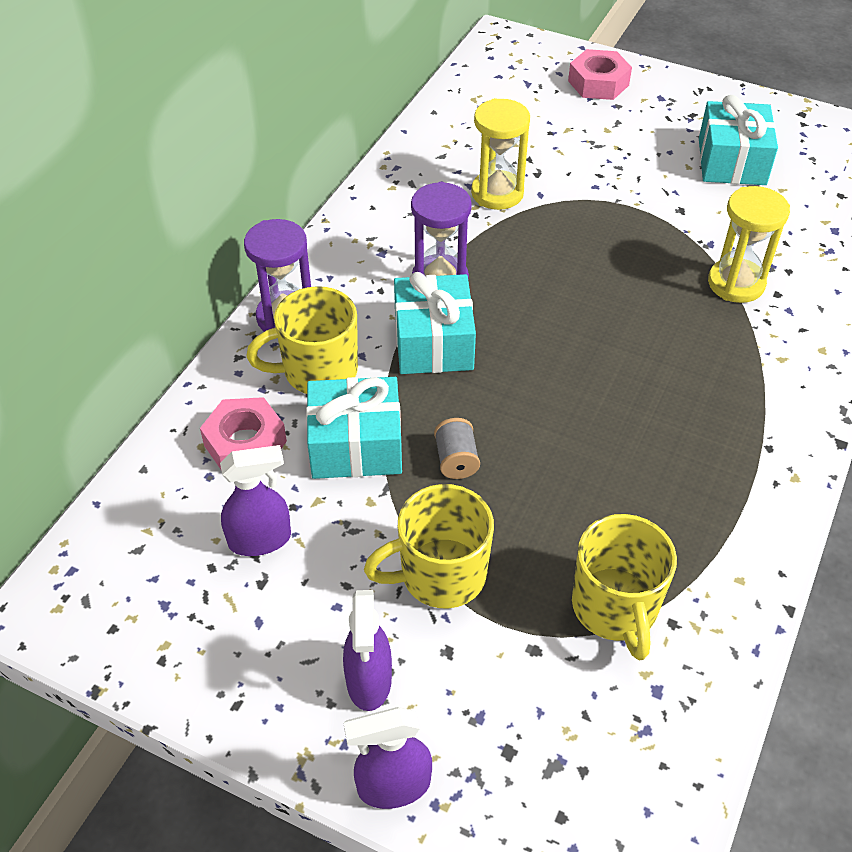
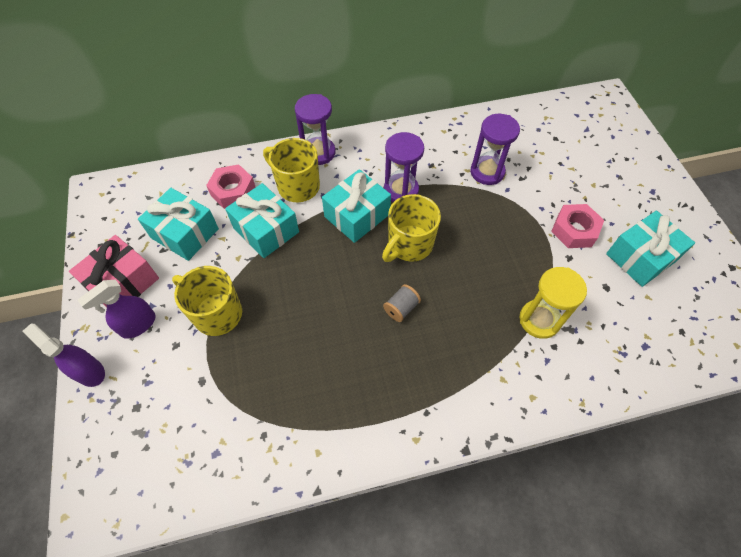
camera: 50 degrees right, 10 degrees up
purple spray bottle [220,445,291,556] -> turquoise gift [138,188,219,261]
grey spool [434,418,480,479] -> grey spool moved to [383,284,421,322]
yellow hourglass [471,98,530,210] -> purple hourglass [470,114,520,185]
pink nut [568,49,632,100] -> pink nut moved to [551,204,604,248]
yellow mug [572,514,677,660] -> yellow mug moved to [382,194,441,262]
none -> pink gift [69,235,159,307]

